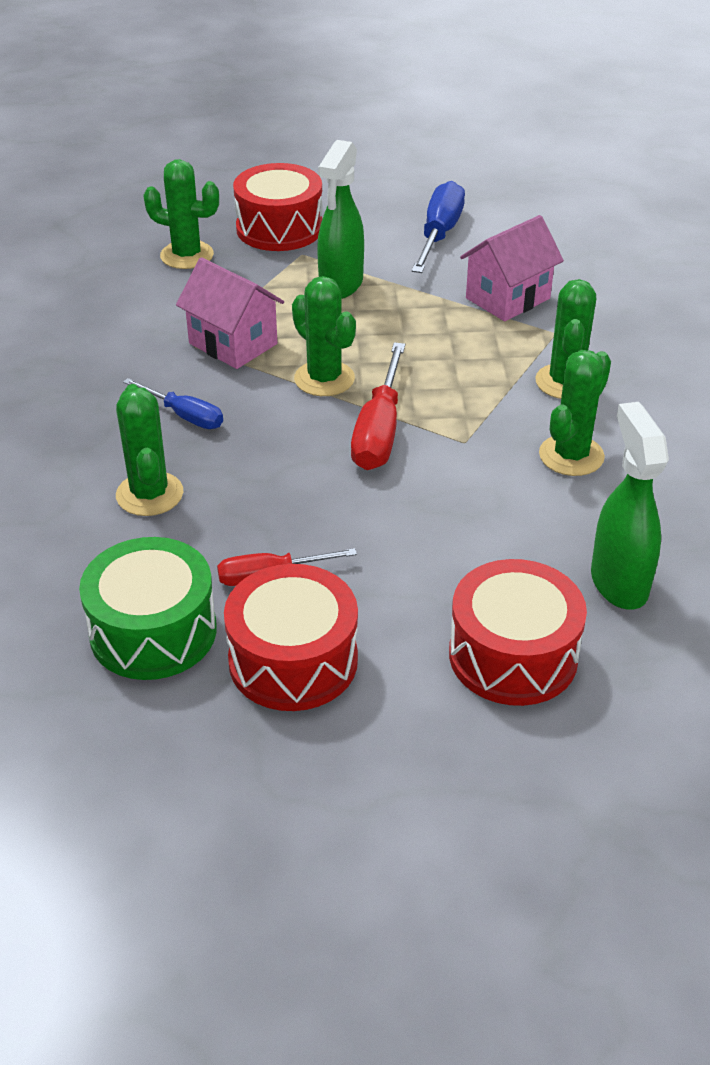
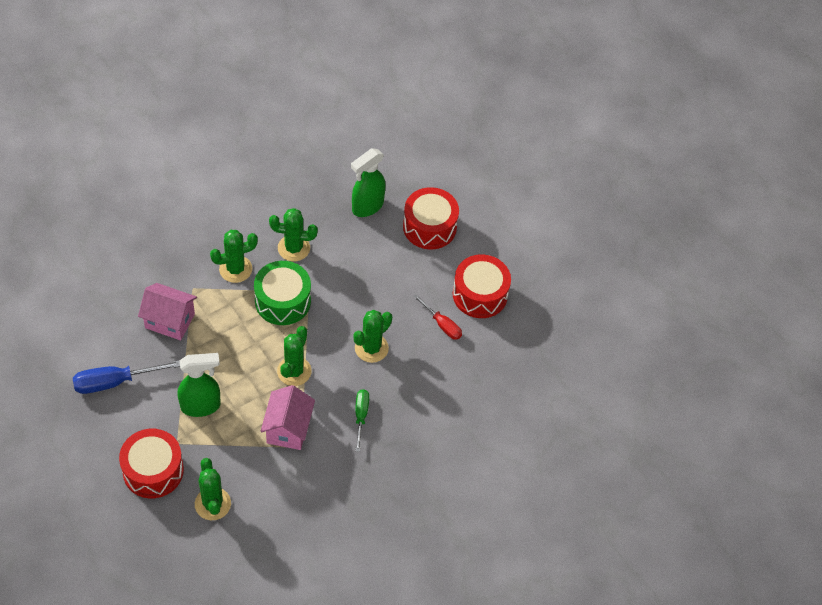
camera: 125 degrees left, 15 degrees up
green drum [79,537,217,680] -> green drum moved to [254,261,311,325]
green cactus [116,384,183,516] -> green cactus moved to [353,310,392,363]
blue screwdriver [123,378,223,429] -> green screwdriver [355,389,369,452]
red screwdriver [351,342,405,470] -> none

